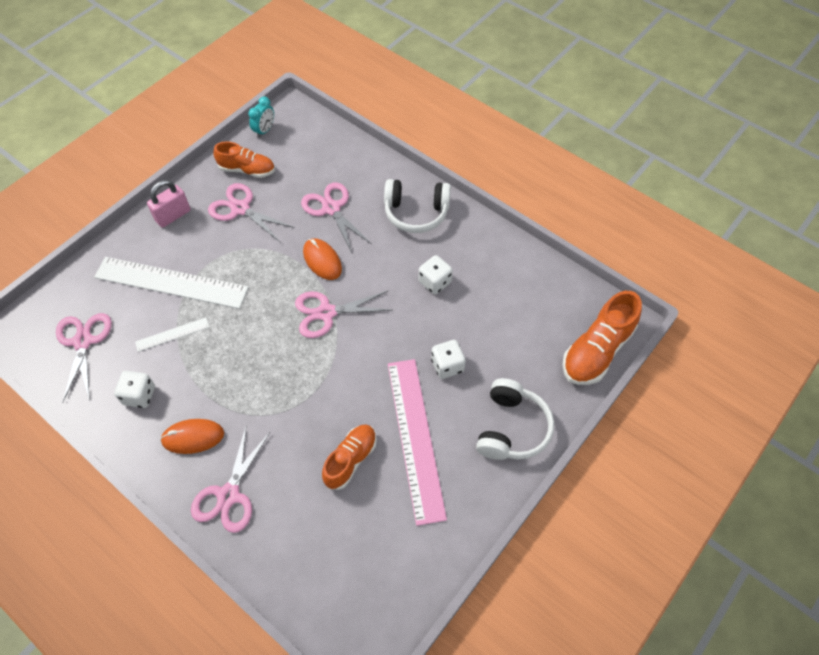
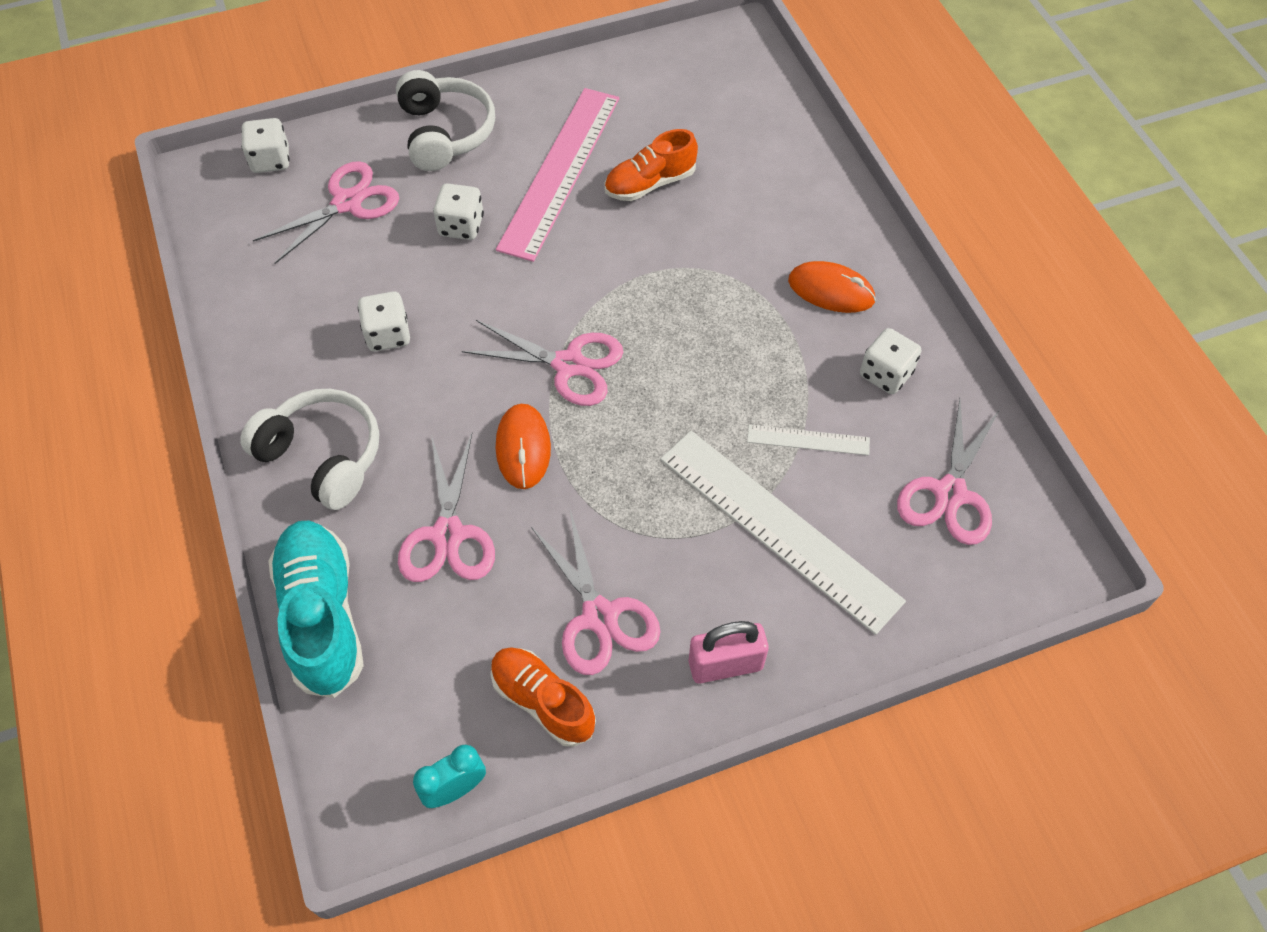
camera: 150 degrees left, 0 degrees up
pink scissors [191,427,271,533] -> pink scissors moved to [253,161,399,264]
white headphones [476,378,554,460] -> white headphones turned 120 degrees clockwise [396,70,495,171]
orange shoe [562,291,642,385] -> white dice [241,118,290,173]
none -> turquoise shoe [268,521,364,698]

